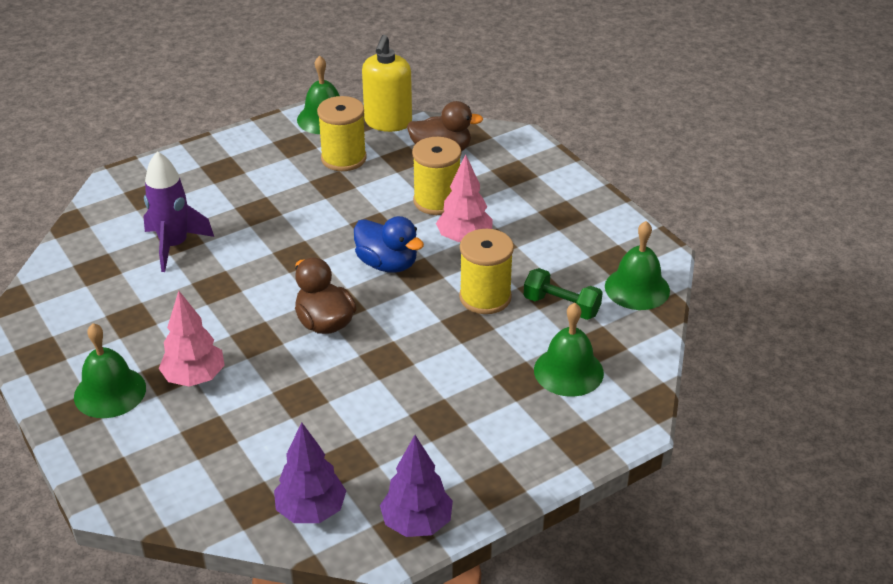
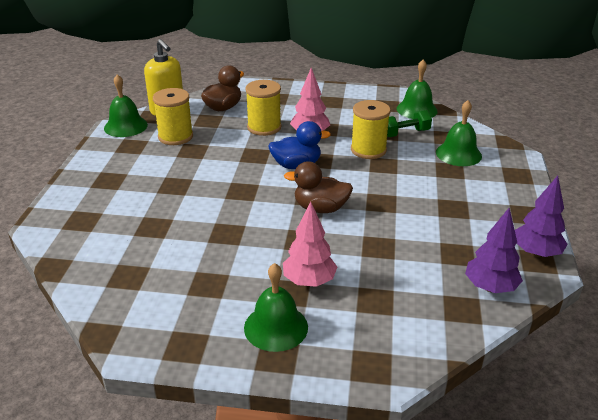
camera: 50 degrees left, 5 degrees down
purple rocket [143,151,214,272] -> none

